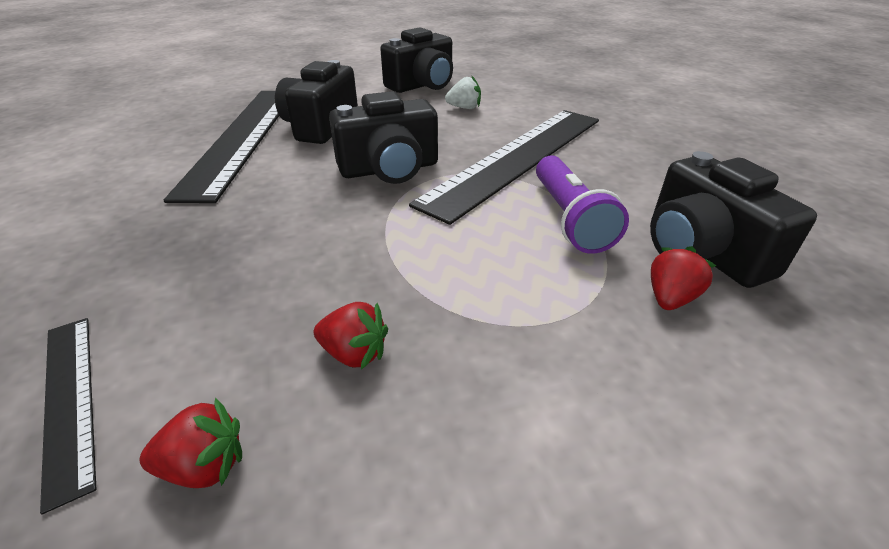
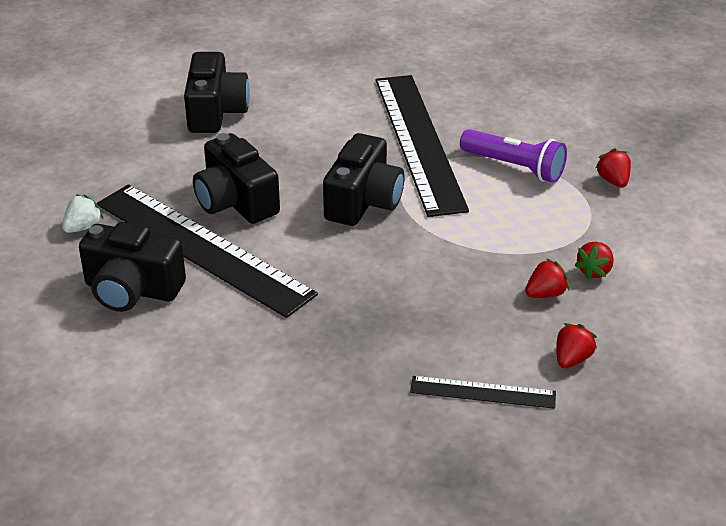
camera: 50 degrees left, 0 degrees up
white strawberry [445,75,481,109] -> white strawberry moved to [62,194,104,233]
black camera [650,151,817,288] -> black camera moved to [79,222,186,312]
none -> red strawberry [575,242,614,280]

